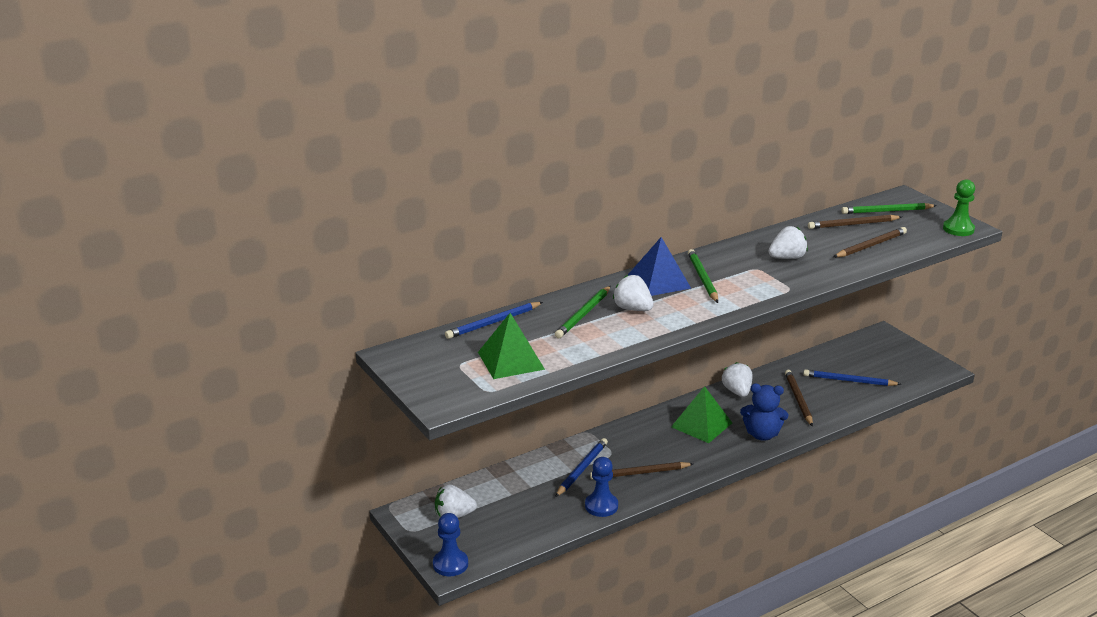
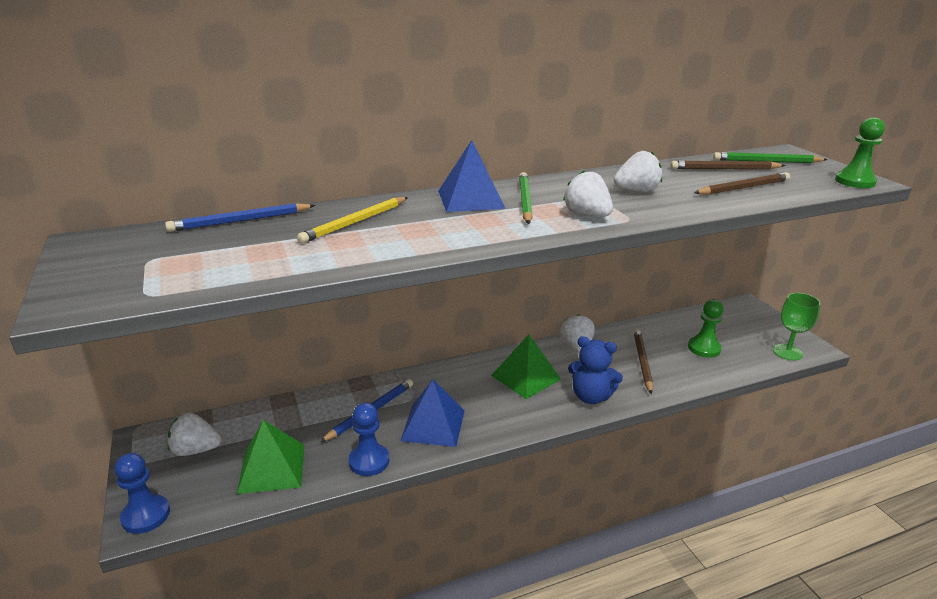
camera: 10 degrees right, 0 degrees up
green pyramid [478,313,545,379] -> green pyramid moved to [237,420,305,494]
green pencil [555,286,611,338] -> yellow pencil [297,197,408,243]
brown pencil [590,462,693,480] -> blue pyramid [400,379,464,447]
white strawberry [613,275,654,311] -> white strawberry moved to [563,171,613,217]
blue pencil [803,369,901,386] -> green pawn [688,299,724,358]
none -> green goblet [773,293,821,361]

